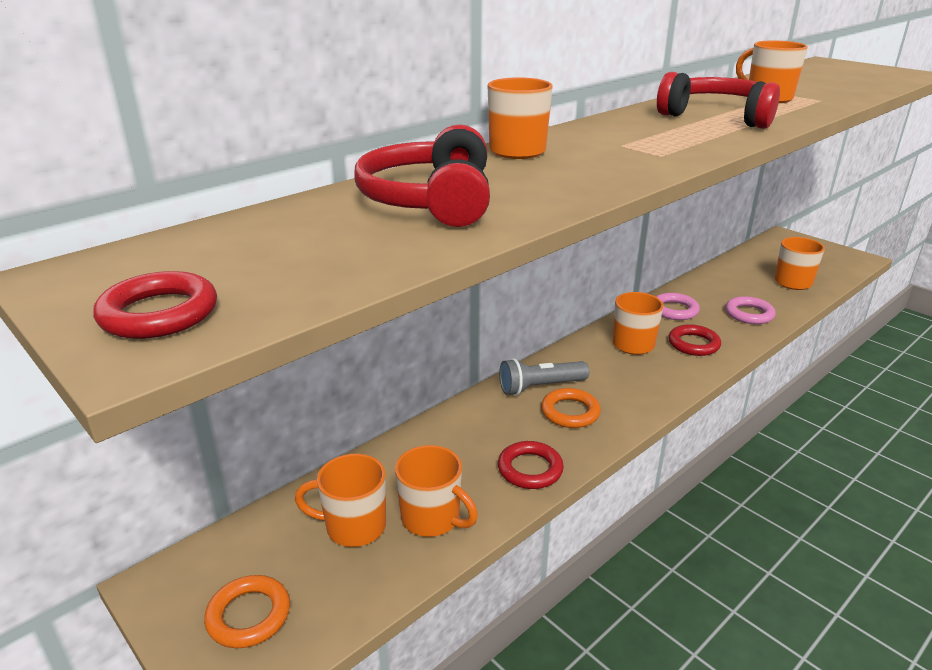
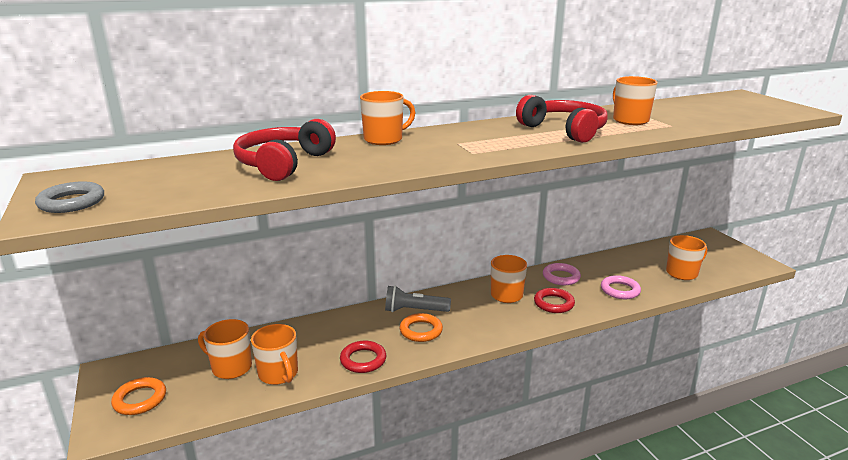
camera: 20 degrees right, 5 degrees down
red ring [93,271,217,339] -> grey ring [35,181,104,213]

